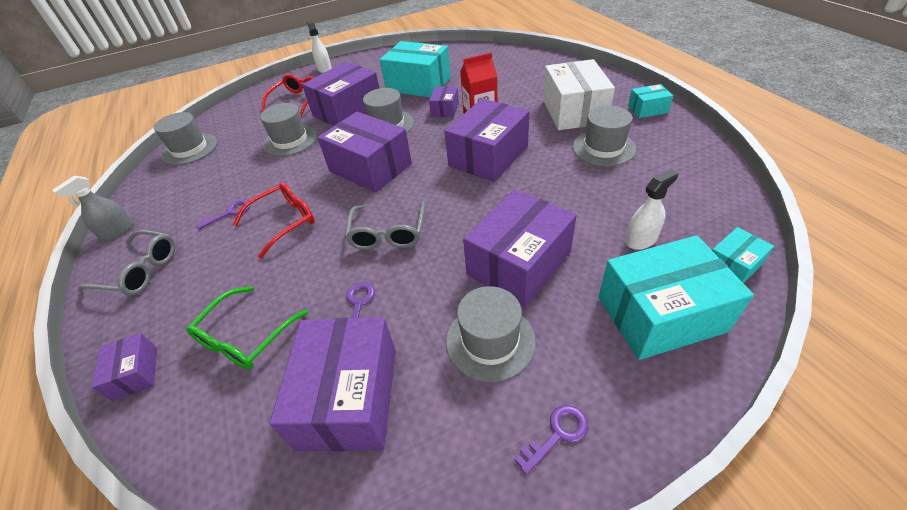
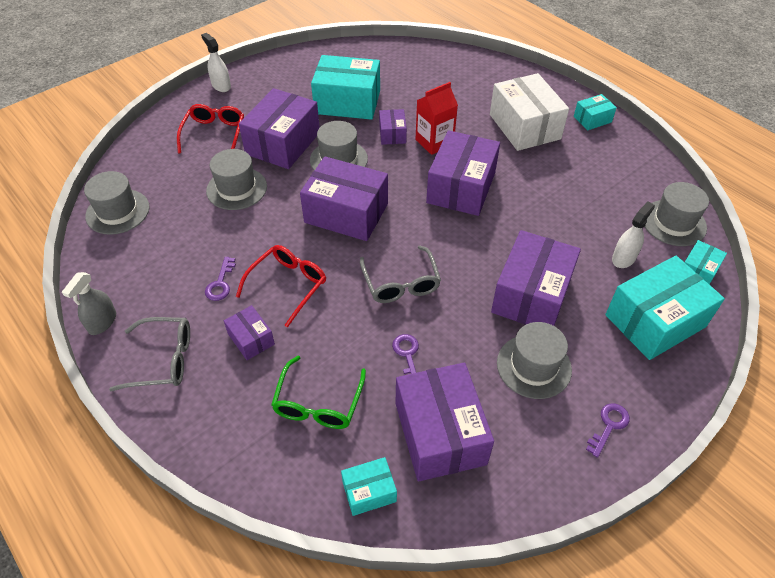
camera: 20 degrees left, 5 degrees up
purple box [92,333,157,401] -> purple box moved to [224,305,275,360]
purple key [196,199,250,229] -> purple key turned 150 degrees clockwise [205,257,236,301]
grey hat [572,105,636,166] -> grey hat moved to [645,182,709,246]
none -> turquoise box [341,457,397,516]

